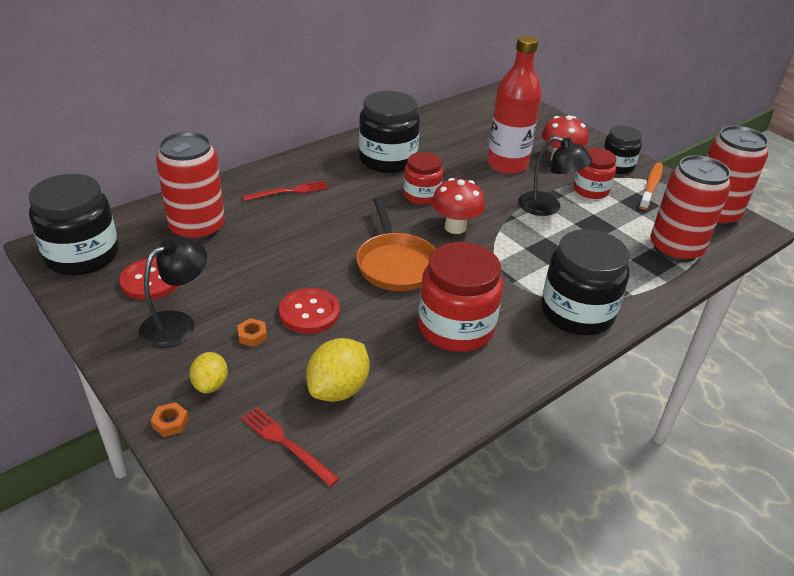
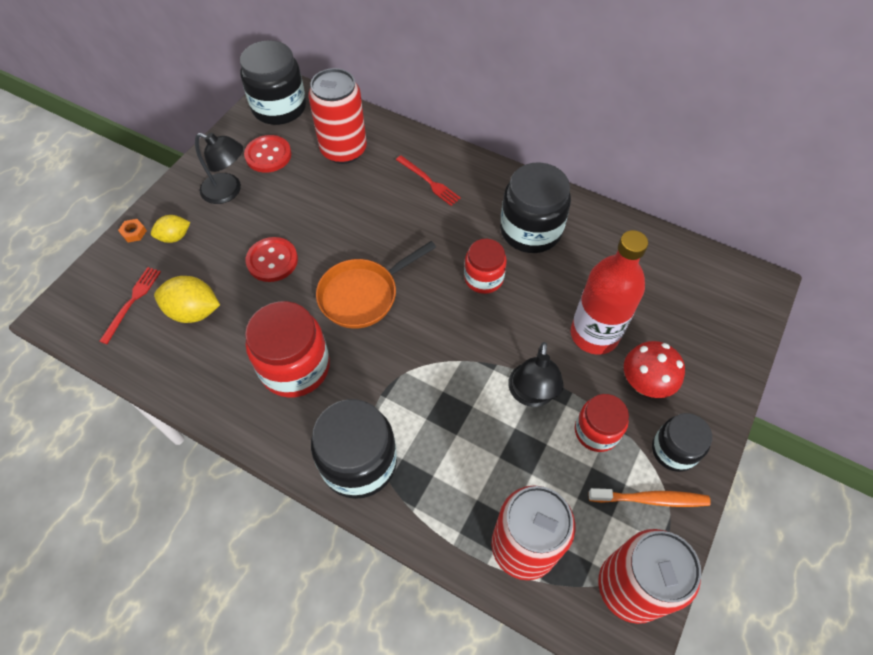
camera: 70 degrees right, 20 degrees up
orange nut [237,318,267,347] -> none
red mushroom [432,178,485,234] -> none

